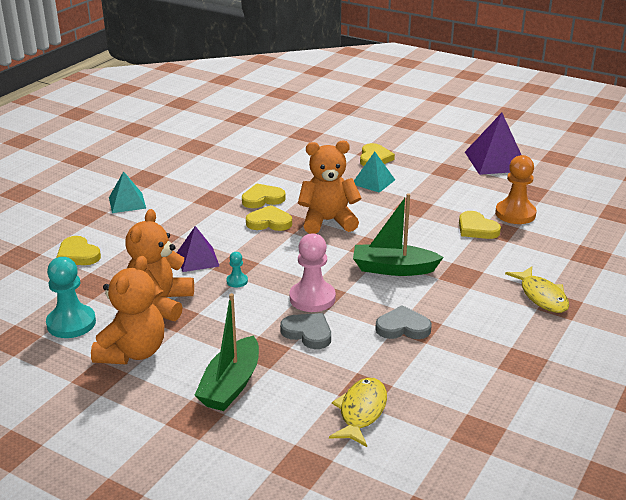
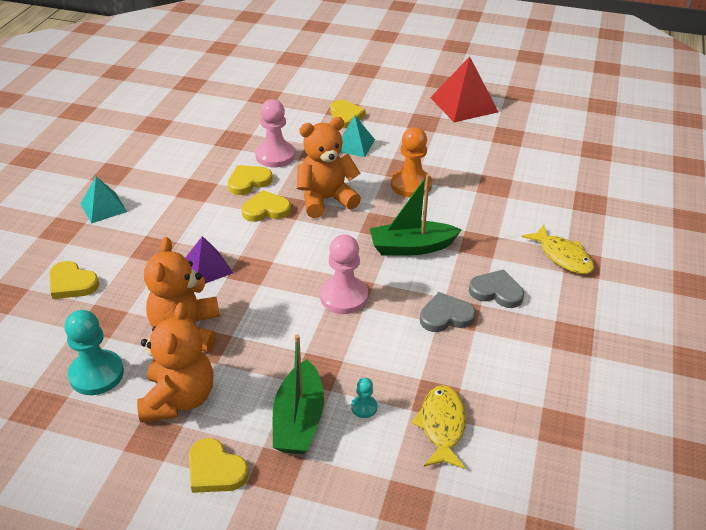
camera: 15 degrees left, 10 degrees up
turquoise pawn [226,252,248,287] -> turquoise pawn moved to [351,378,377,418]
grey heart [280,313,331,349] -> grey heart moved to [469,269,524,308]
yellow heart [459,211,501,239] -> yellow heart moved to [189,438,249,493]
purple pyramid [465,113,521,175] -> red pyramid [430,56,498,122]
orange pawn [495,155,537,224] -> orange pawn moved to [391,127,432,197]
none -> pink pawn [255,99,295,167]

